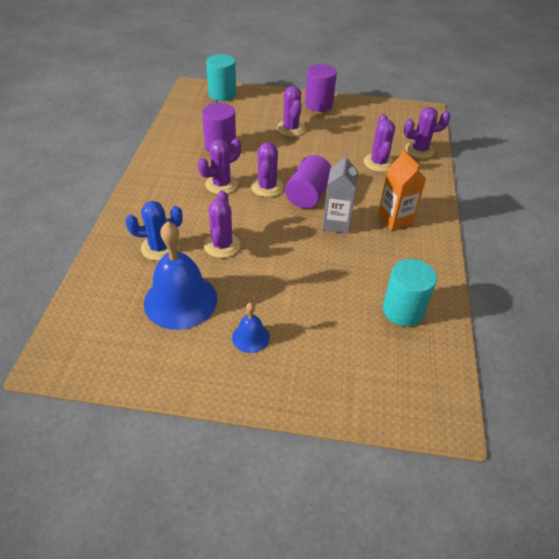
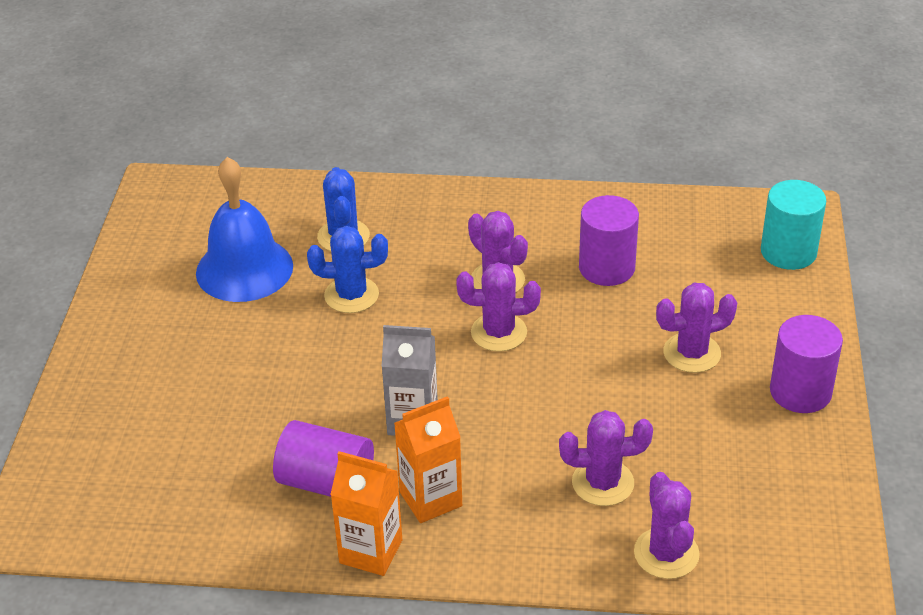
camera: 90 degrees right, 5 degrees down
purple cactus [204,190,240,258] -> blue cactus [307,226,388,313]
blue bell [232,303,270,353] -> none
purple cylinder [285,155,331,209] -> purple cylinder moved to [273,420,374,497]
turquoise cylinder [382,259,437,326] -> none
none -> orange carton [330,451,402,576]

